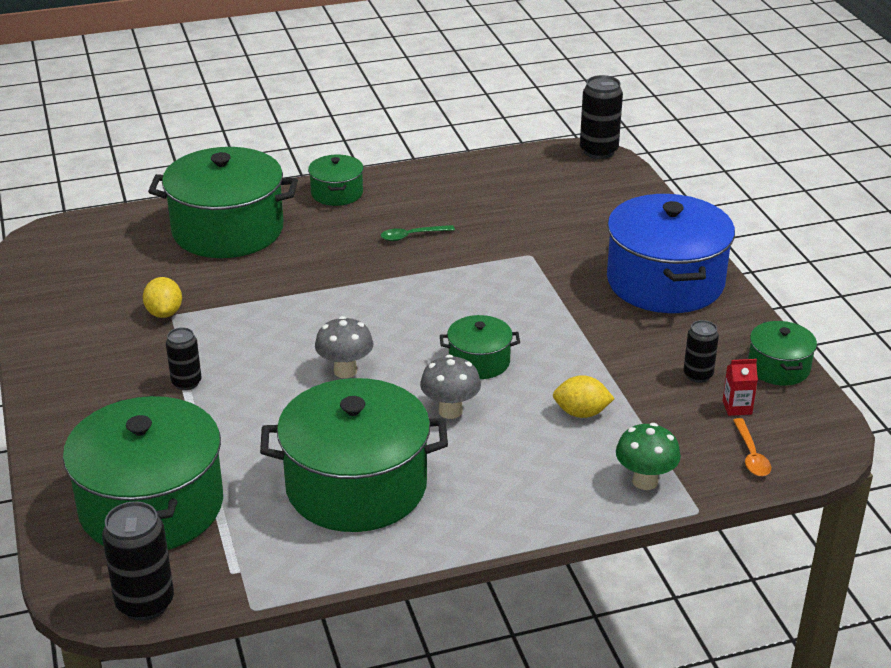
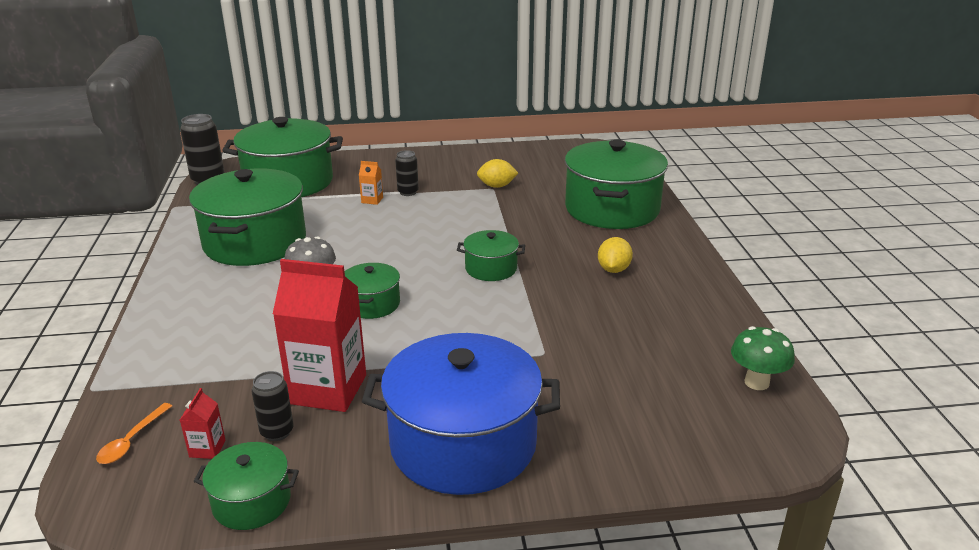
camera: 100 degrees right, 5 degrees down
green pot [308,155,364,206] -> green pot moved to [457,230,525,281]
grey mushroom [315,316,373,378] -> none
green spoon [381,225,455,241] -> none
yellow lemon [553,375,615,418] -> yellow lemon moved to [598,237,633,273]
black can [580,75,623,159] -> none
green mushroom [616,423,681,490] -> green mushroom moved to [731,326,795,390]
orange spoon [733,418,771,476] -> orange spoon turned 75 degrees counterclockwise [96,403,172,464]
none -> red carton [273,259,366,412]
none -> orange carton [359,161,383,205]

